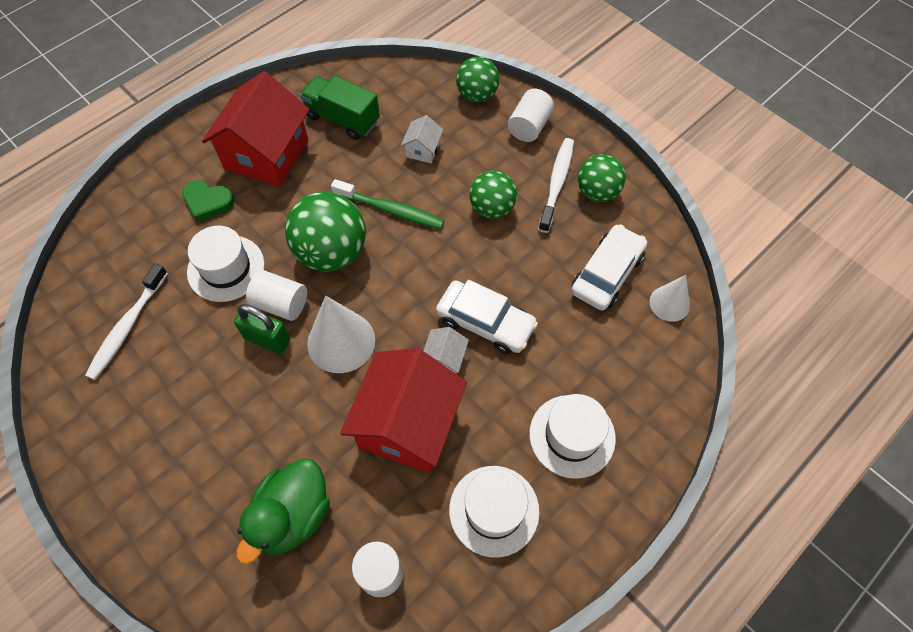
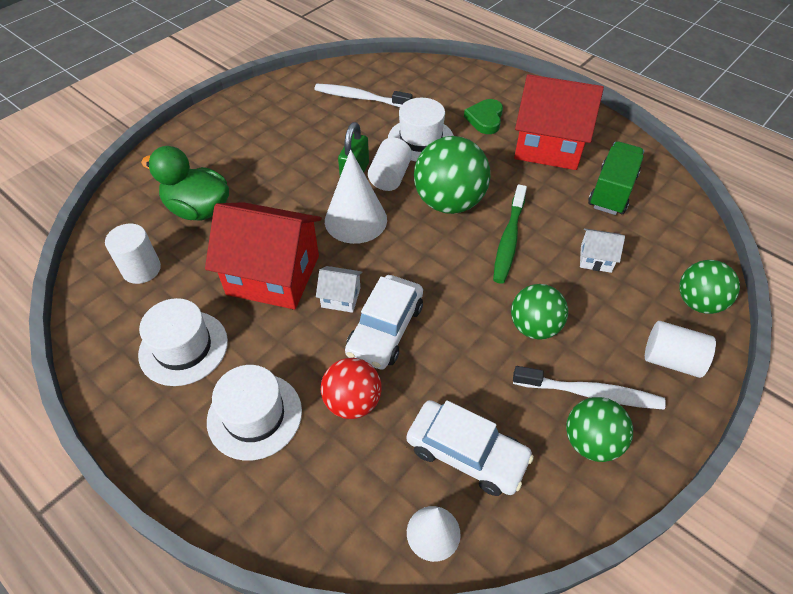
camera: 85 degrees right, 10 degrees down
none -> red ball [321,358,382,419]

